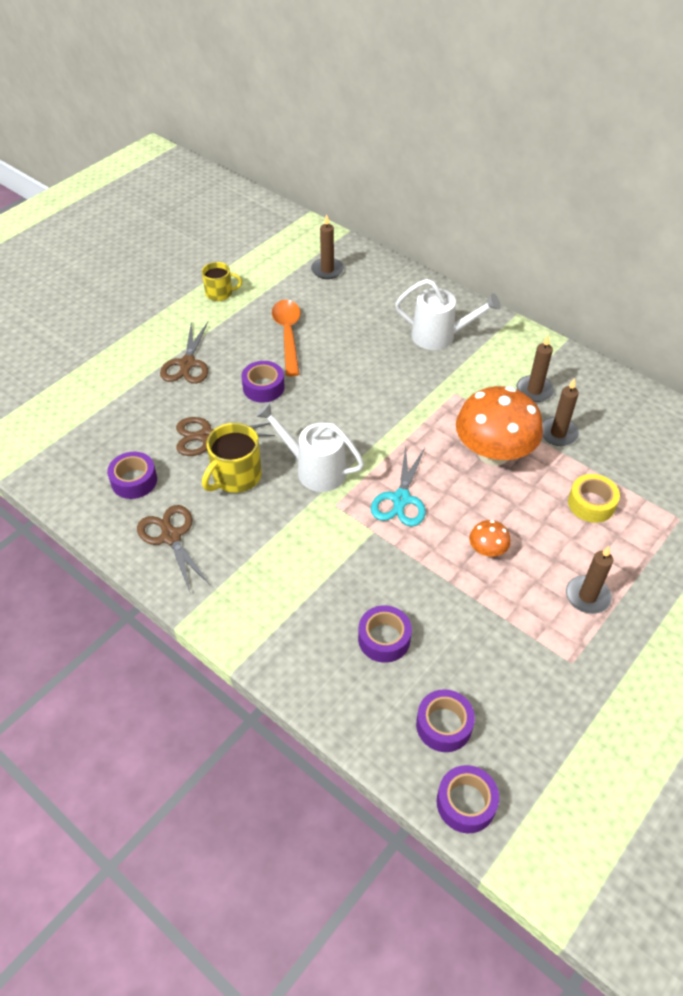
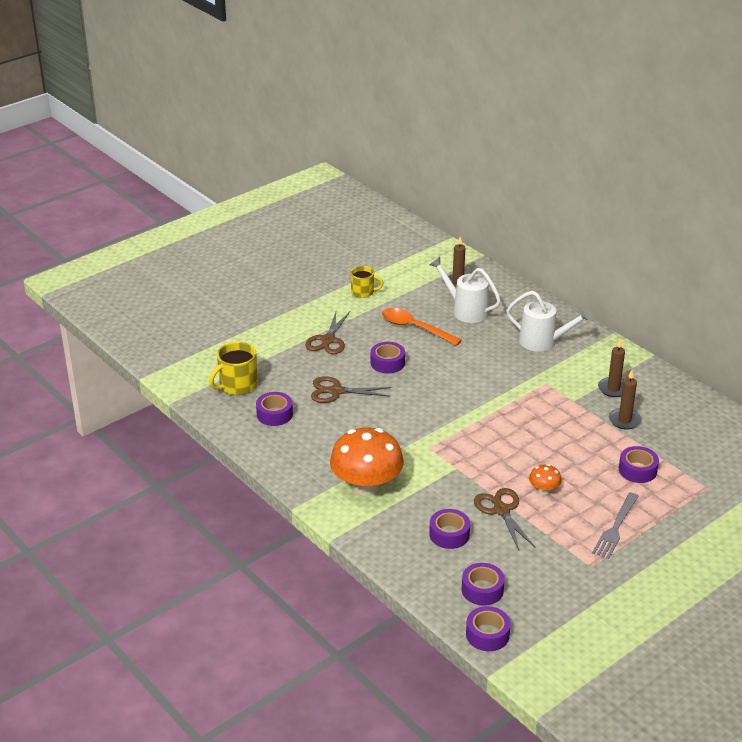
camera: 10 degrees right, 15 degrees down
brown scissors [137,505,211,592] -> brown scissors moved to [474,488,536,550]
yellow mug [202,423,262,493] -> yellow mug moved to [209,342,258,395]
white watering can [256,402,364,492] -> white watering can moved to [430,257,501,323]
orange spoon [272,300,301,376] -> orange spoon turned 60 degrees counterclockwise [382,308,462,346]
turquoise scissors [371,446,426,527] -> none
orange mushroom [456,386,543,466] -> orange mushroom moved to [330,427,404,496]
brown candle [566,546,613,614] -> grey fork [592,493,639,559]
yellow tape [568,474,620,523] -> purple tape [619,446,659,483]

